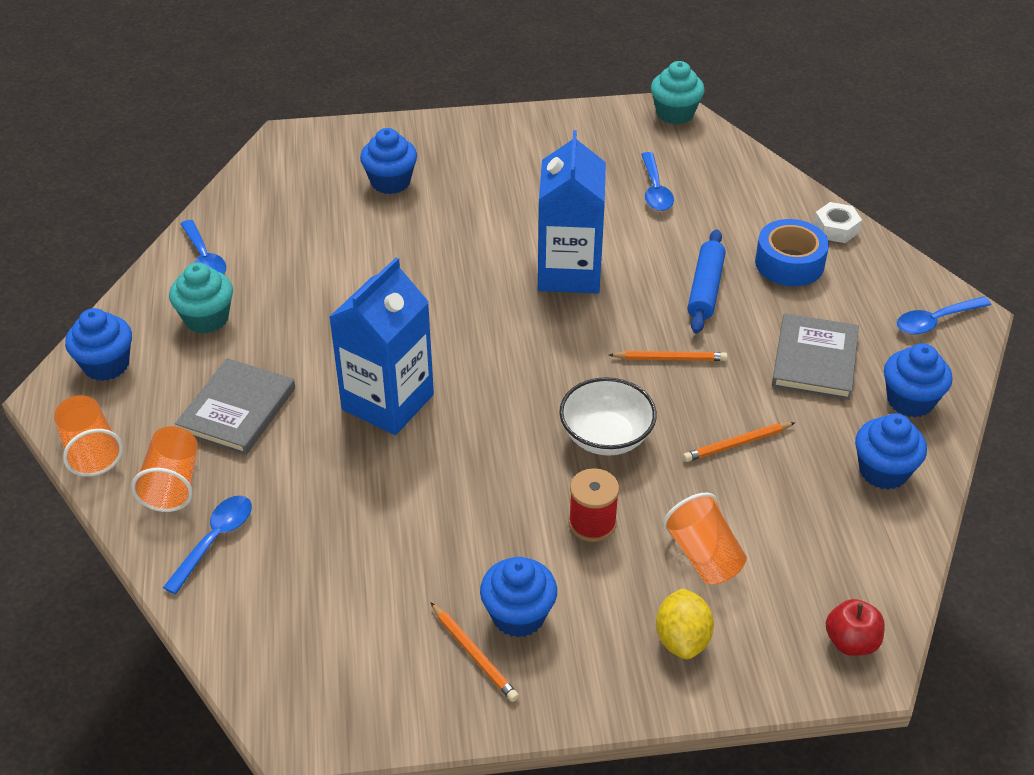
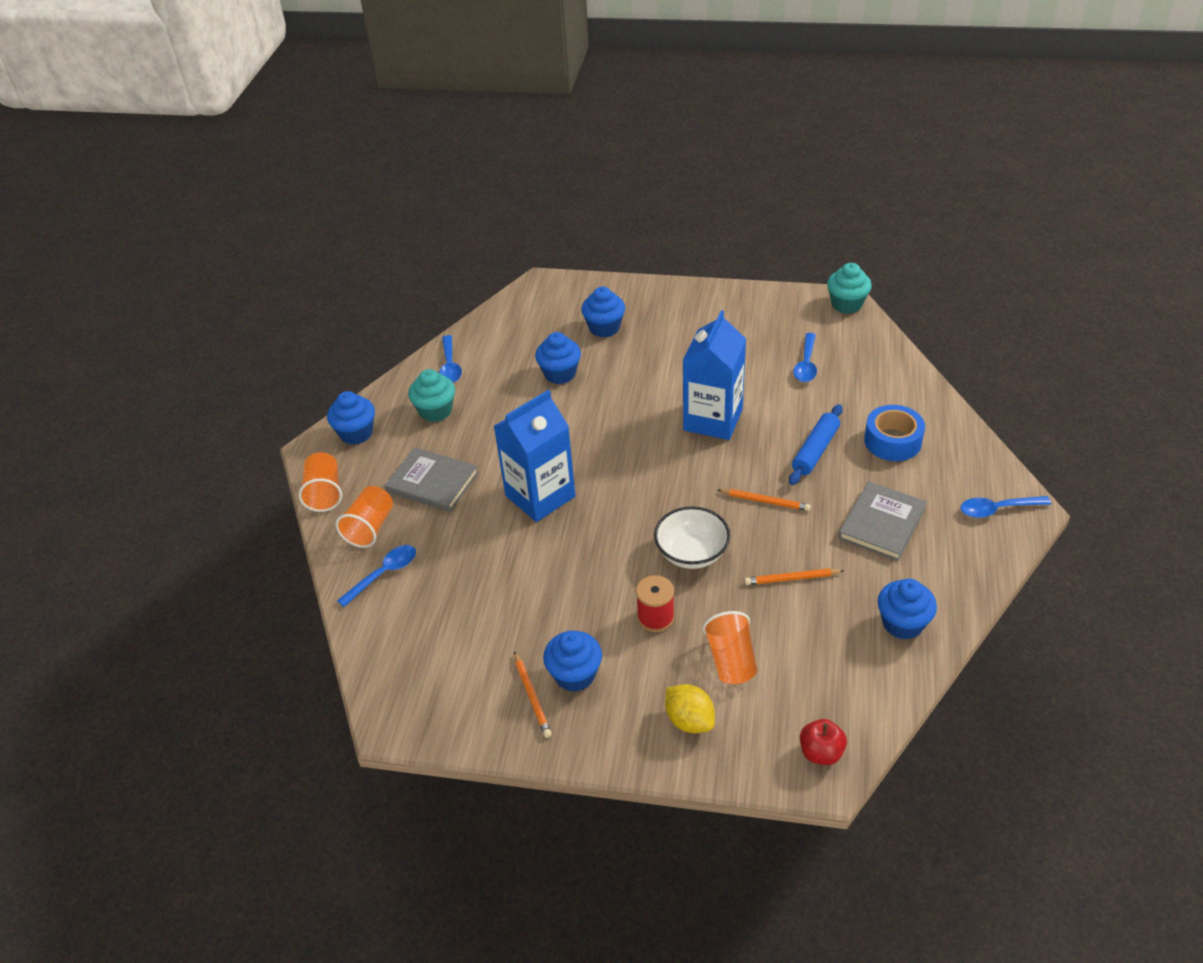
camera: 20 degrees right, 0 degrees up
grey book [175,358,295,455] -> grey book turned 75 degrees clockwise [385,447,479,512]
yellow lemon [656,588,714,659] -> yellow lemon turned 60 degrees counterclockwise [665,684,715,733]
white nut [813,202,862,243] -> none
blue cupcake [884,343,952,417] -> blue cupcake moved to [535,332,581,384]

